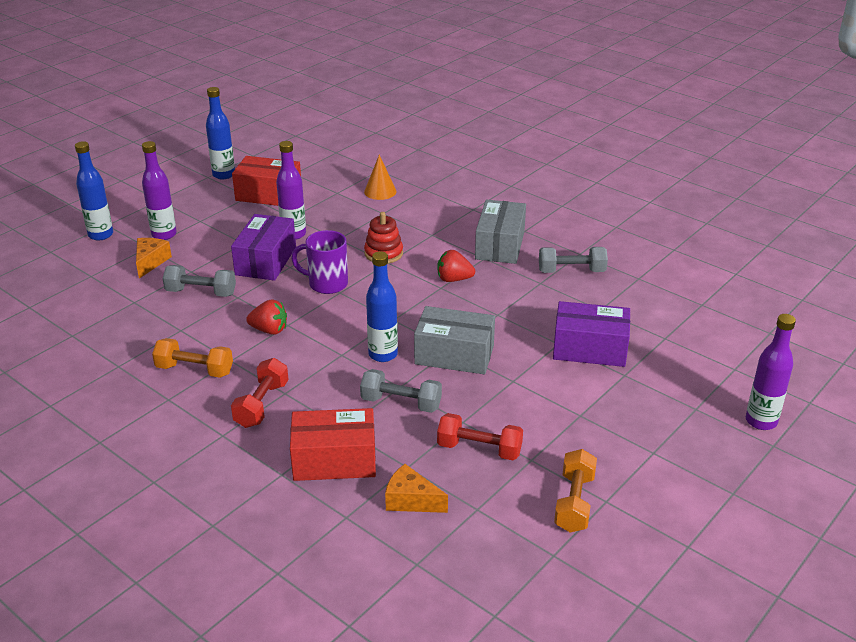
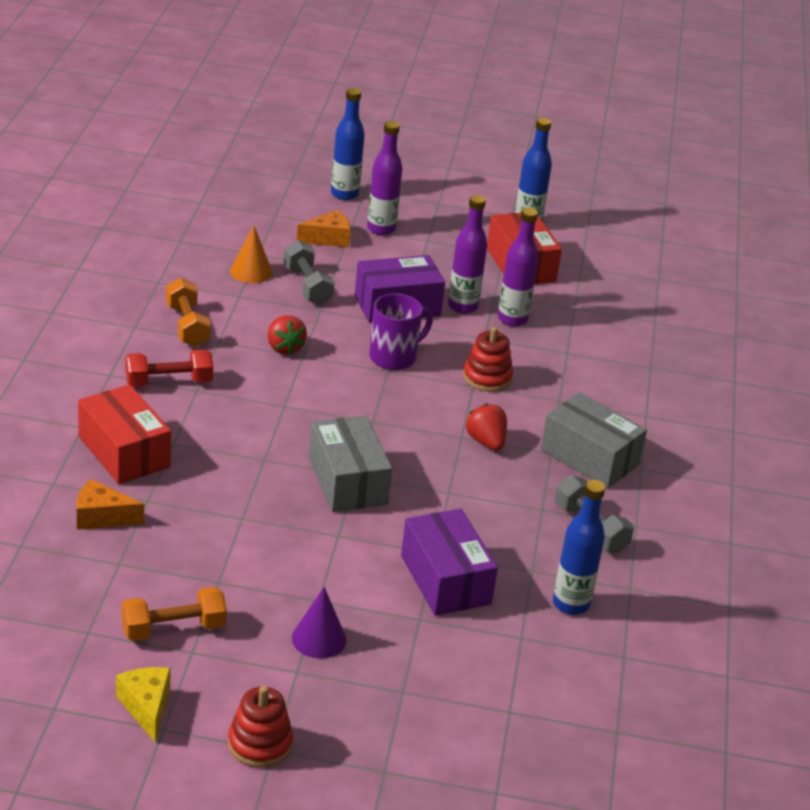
camera: 55 degrees right, 0 degrees up
purple mug [291,230,348,294] -> purple mug turned 75 degrees clockwise [369,293,433,370]
grey dumbbell [360,369,442,413] -> none
orange cone [364,155,397,200] -> orange cone moved to [230,225,272,283]
blue bottle [366,251,398,362] -> blue bottle moved to [553,480,605,615]
orange cheese [385,464,448,513] -> orange cheese turned 75 degrees counterclockwise [76,479,144,530]
red dumbbell [437,413,523,460] -> none
grey box [475,199,526,264] -> grey box turned 60 degrees clockwise [541,392,647,488]
purple bottle [746,314,796,430] -> purple bottle moved to [498,208,538,327]
none -> yellow cheese [116,667,171,742]
none -> red stacking toy [228,686,293,768]
none -> purple cone [292,587,347,659]

